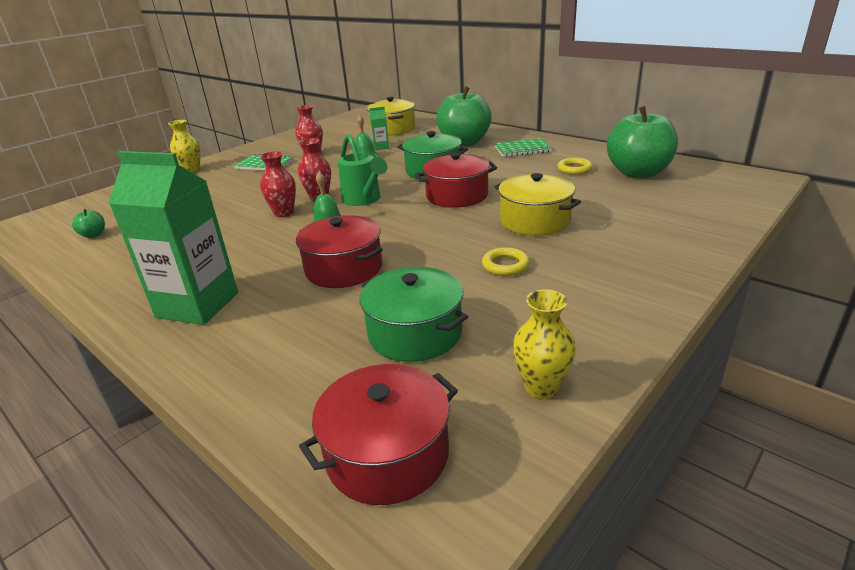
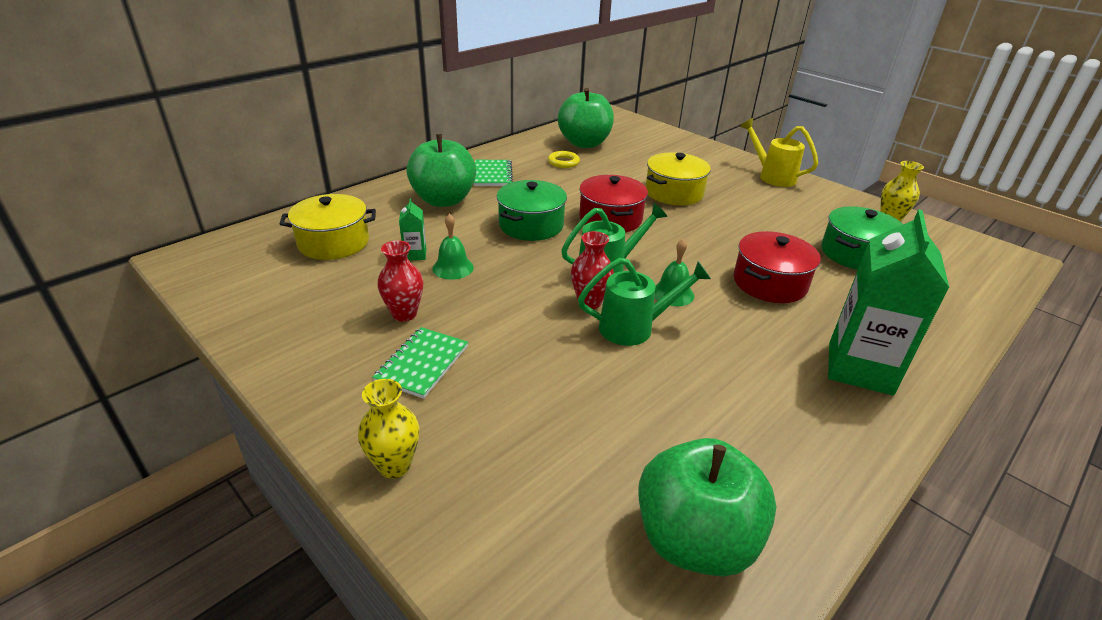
camera: 90 degrees left, 5 degrees up
green apple [72,209,105,238] -> green apple [638,438,776,576], size x2.50
red vase [260,151,296,217] -> green watering can [578,258,711,346]
red pot [299,364,458,505] -> none
yellow ring [482,247,530,276] -> none
none -> yellow watering can [740,118,818,187]

